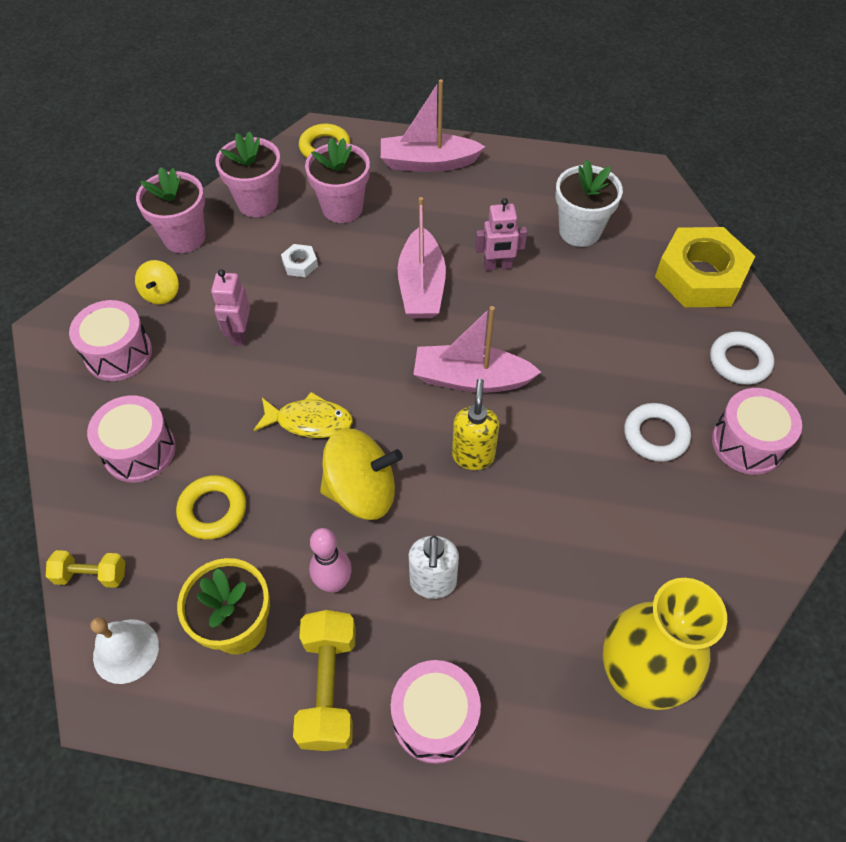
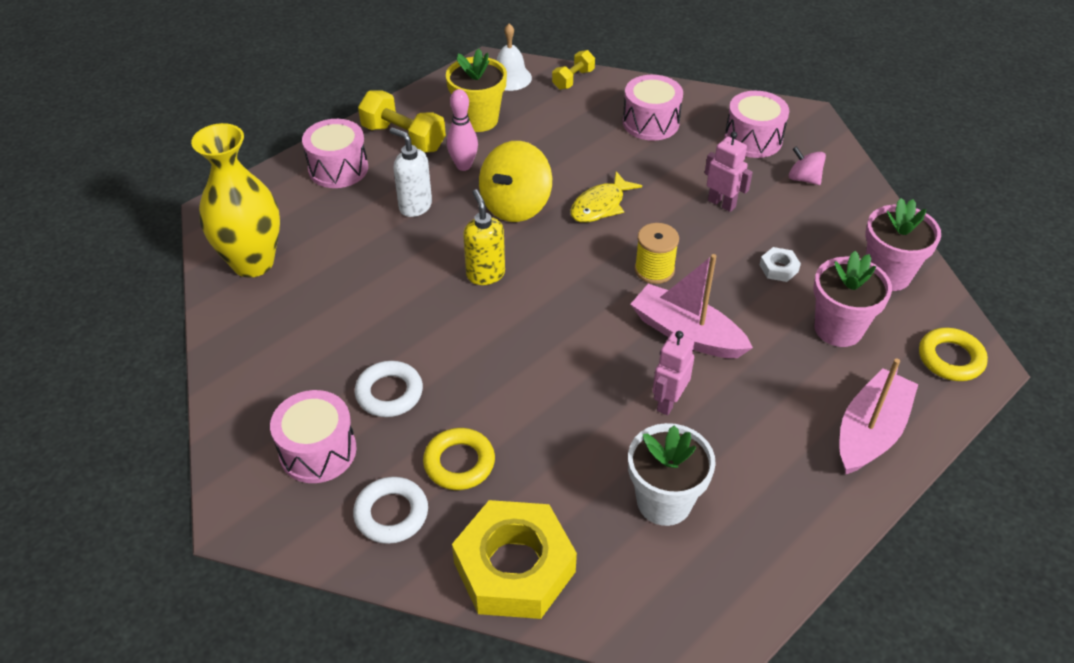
camera: 125 degrees right, 10 degrees down
yellow spinning top [135,260,179,304] -> pink spinning top [789,146,826,185]
pink flower pot [136,167,205,253] -> none
yellow ring [176,475,246,540] -> yellow ring moved to [423,428,495,490]
pink boat [413,306,541,393] -> none
yellow soap dispenser [452,379,500,470] -> yellow soap dispenser turned 150 degrees counterclockwise [463,189,505,285]
none -> yellow spool [635,223,679,284]

